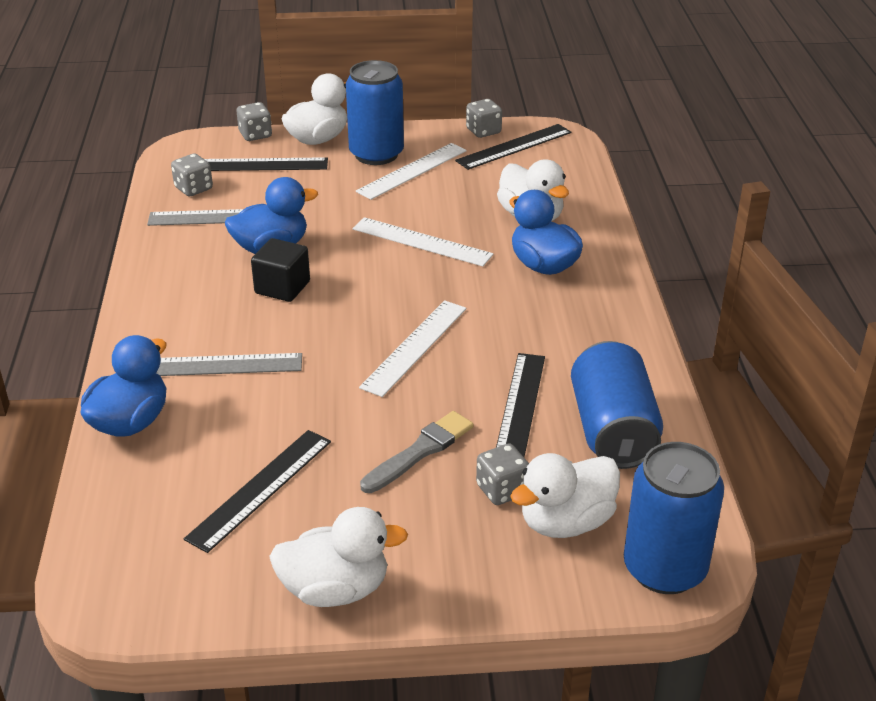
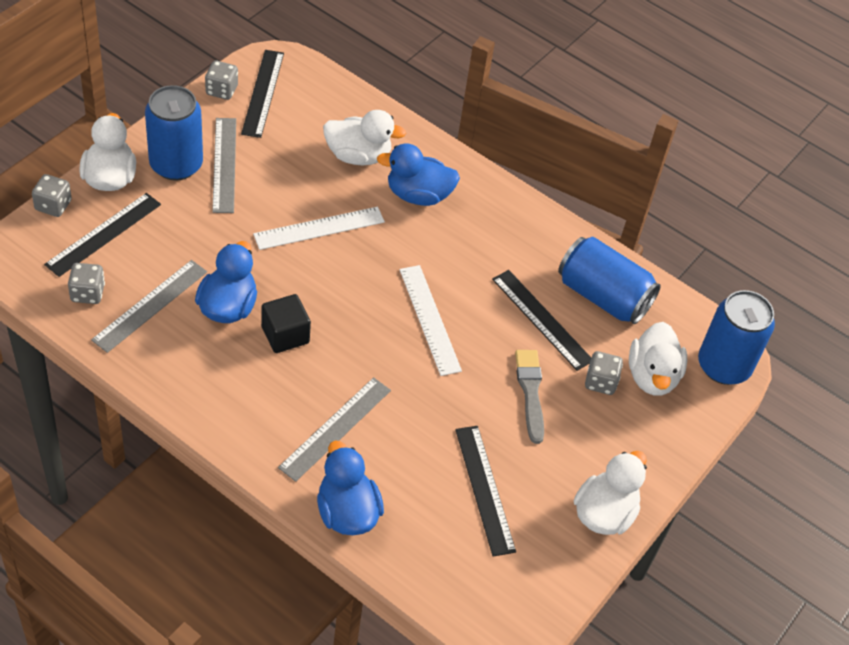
camera: 55 degrees left, 15 degrees up
white ruler [356,143,467,200] -> grey ruler [212,118,236,213]

